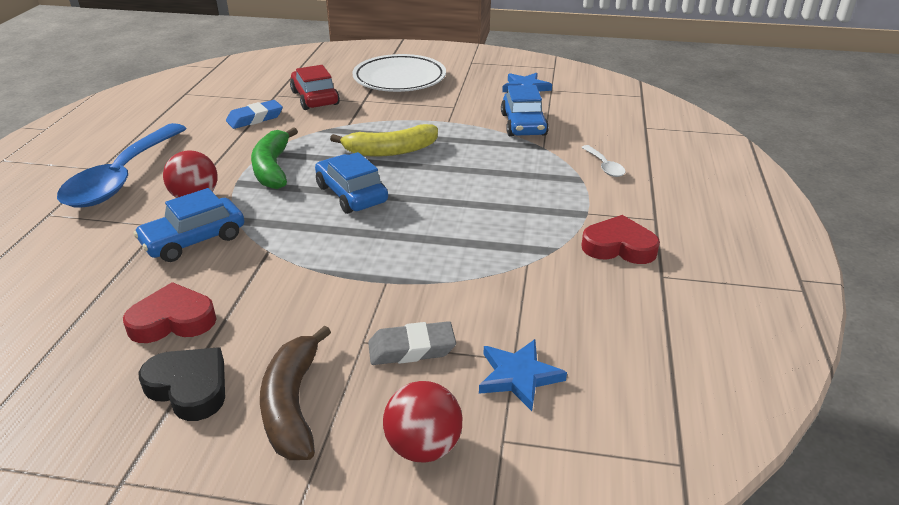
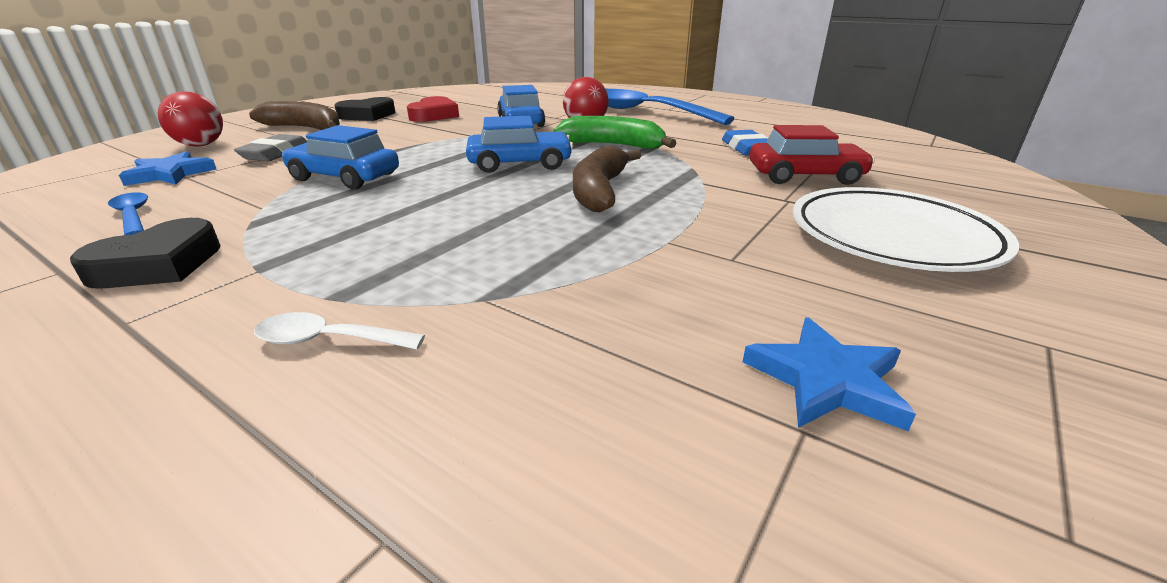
camera: 115 degrees right, 5 degrees down
yellow banana [330,124,438,157] -> brown banana [573,145,641,213]
blue car [501,85,549,137] -> blue car moved to [282,125,399,190]
red heart [581,215,660,264] -> black heart [70,218,221,289]
none -> blue spoon [108,192,148,235]

